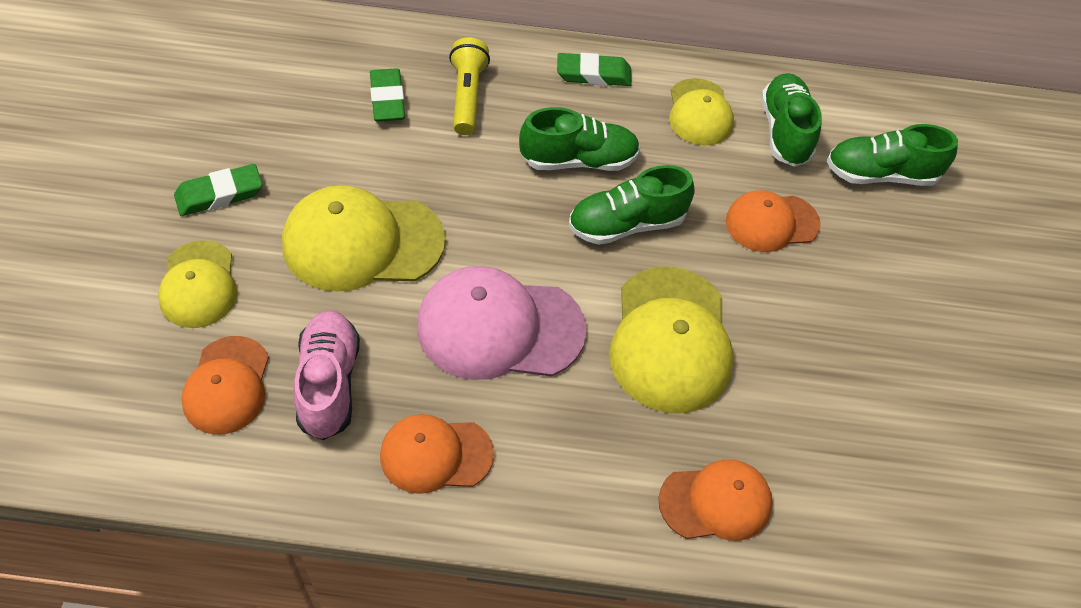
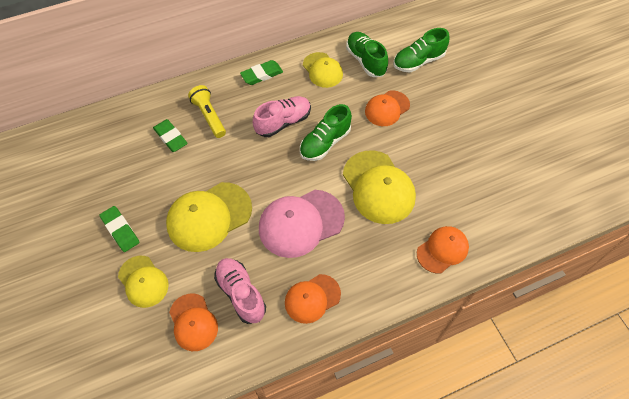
camera: 25 degrees left, 5 degrees up
green eraser [174,164,263,216] -> green eraser turned 75 degrees counterclockwise [99,206,139,252]
green shoe [519,107,640,171] -> pink shoe [253,96,311,137]

